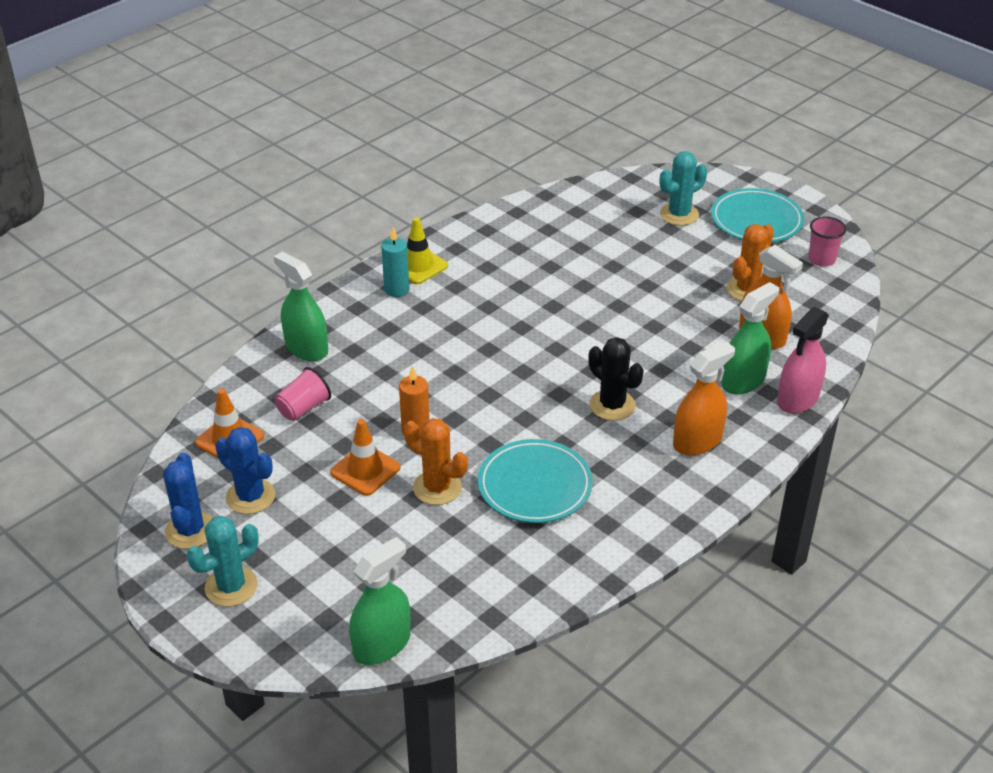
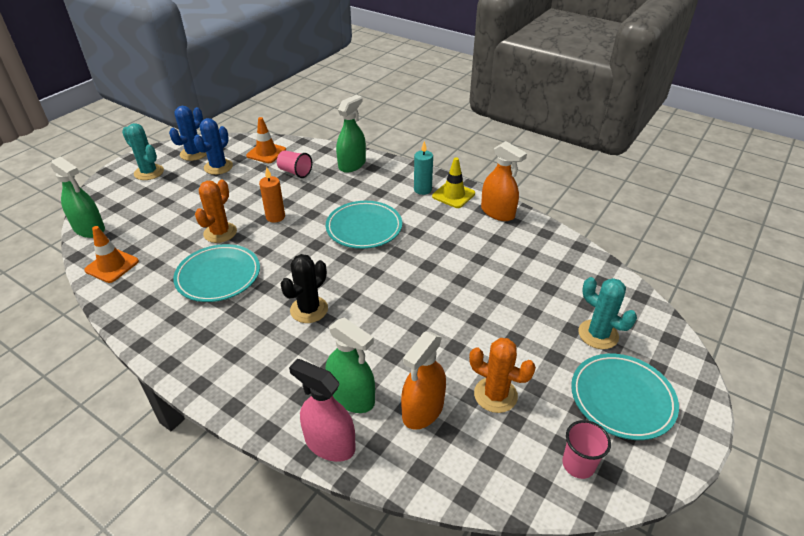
camera: 80 degrees right, 0 degrees up
blue cactus [163,452,212,549] -> blue cactus turned 45 degrees counterclockwise [169,106,207,161]
orange traffic cone [330,419,400,496] -> orange traffic cone moved to [84,226,139,283]
orange spray bottle [673,342,735,455] -> orange spray bottle moved to [481,141,527,221]
none -> turquoise plate [326,201,402,249]

